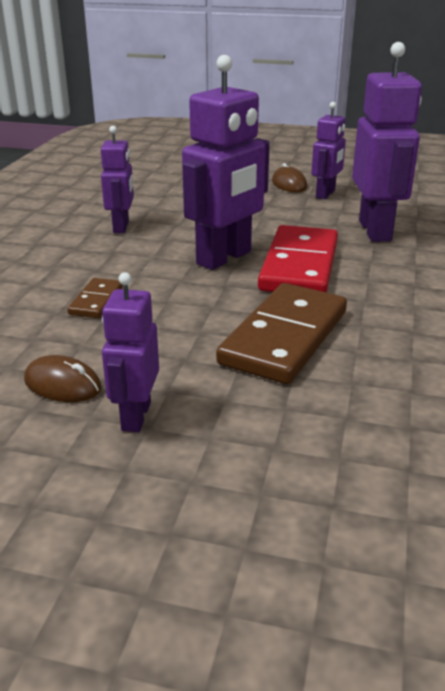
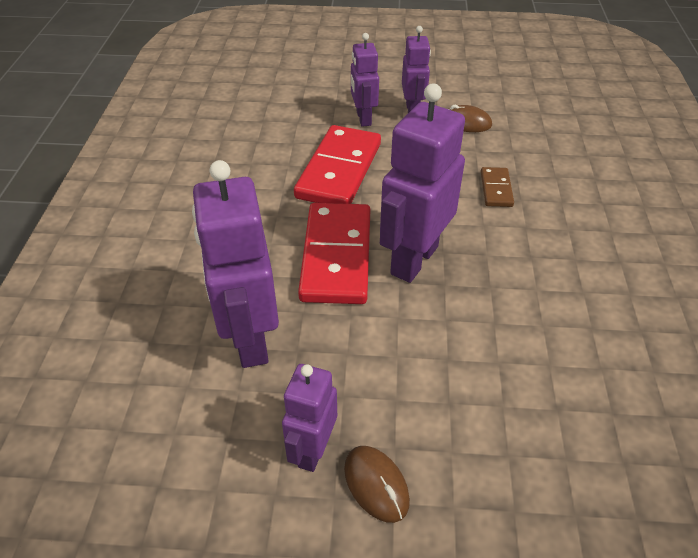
camera: 170 degrees right, 15 degrees up
purple robot [101,126,134,233] -> purple robot moved to [351,33,379,127]
brown domino [216,283,347,384] -> red domino [294,125,381,204]

